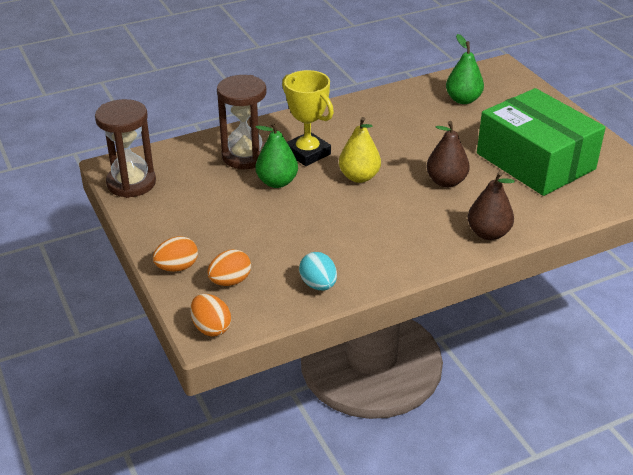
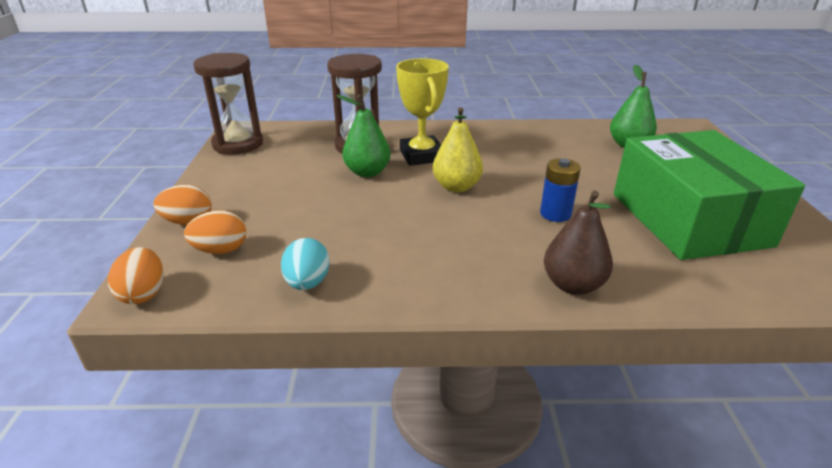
camera: 25 degrees right, 5 degrees down
brown pear [427,121,470,187] -> blue battery [540,158,581,222]

